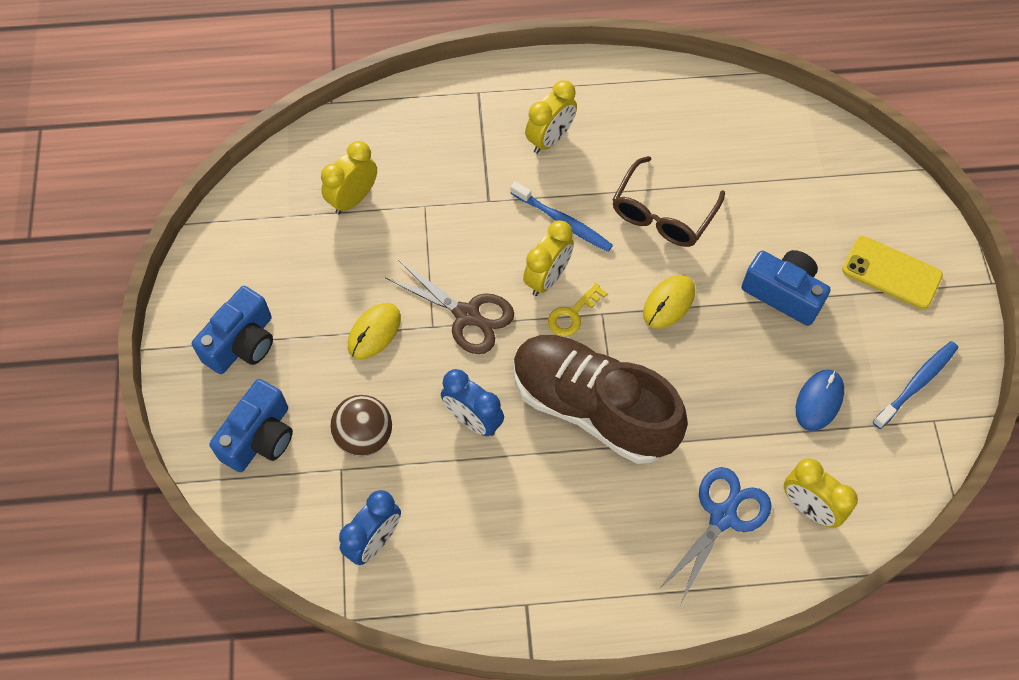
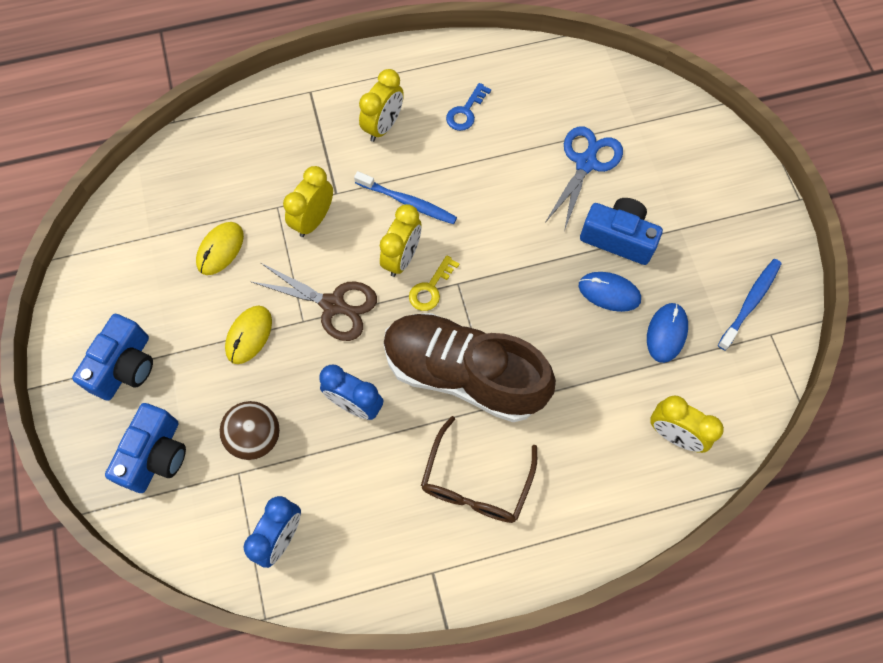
camera: 10 degrees left, 5 degrees up
yellow clock [321,141,377,214] -> yellow clock moved to [283,166,333,237]
brown glasses [612,156,725,247] -> brown glasses moved to [421,416,537,523]
yellow mouse [643,275,695,329] -> yellow mouse moved to [196,222,244,275]
blue scissors [658,467,772,603] -> blue scissors moved to [545,126,623,231]
yellow phone [842,236,943,309] -> none
none -> blue key [446,83,491,131]
none -> blue mouse [579,272,641,312]

